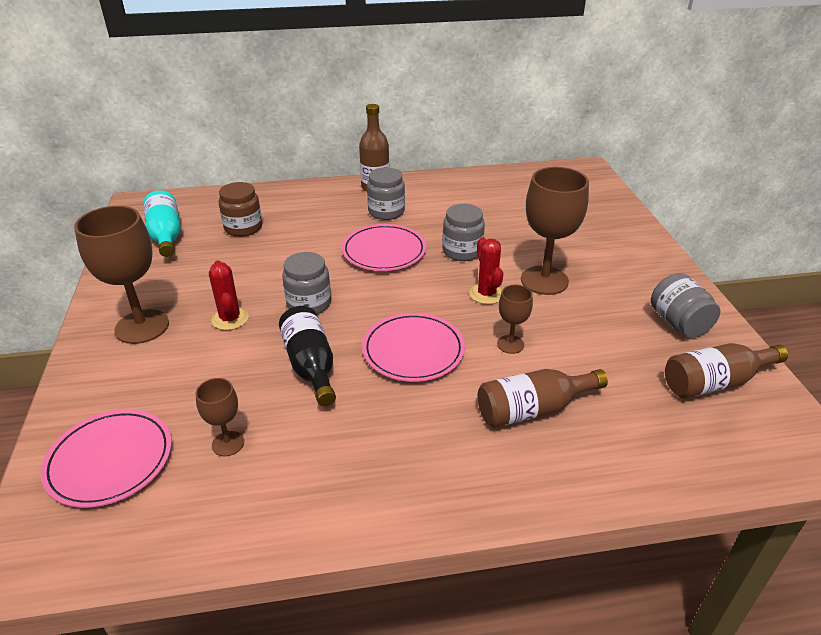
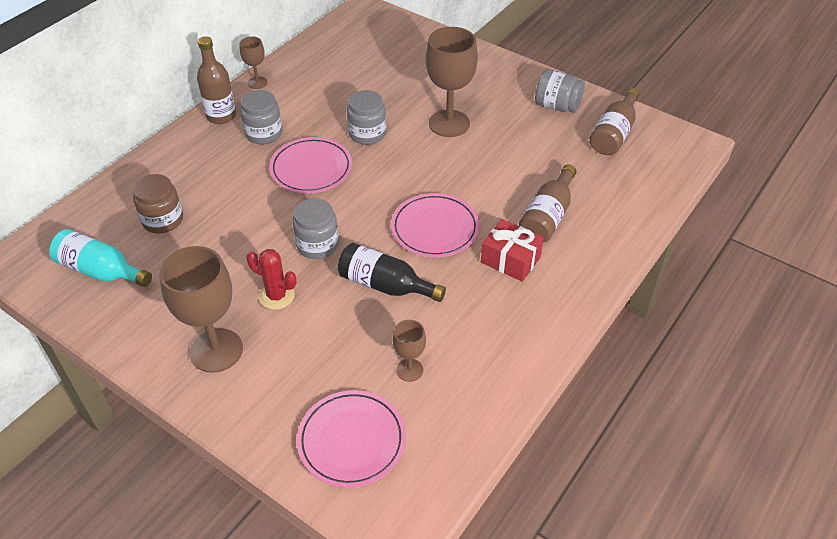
camera: 45 degrees left, 10 degrees up
red cactus [470,237,503,304] -> none
brown goblet [497,285,533,354] -> brown goblet moved to [240,36,268,89]
none -> red gift [481,219,544,282]

